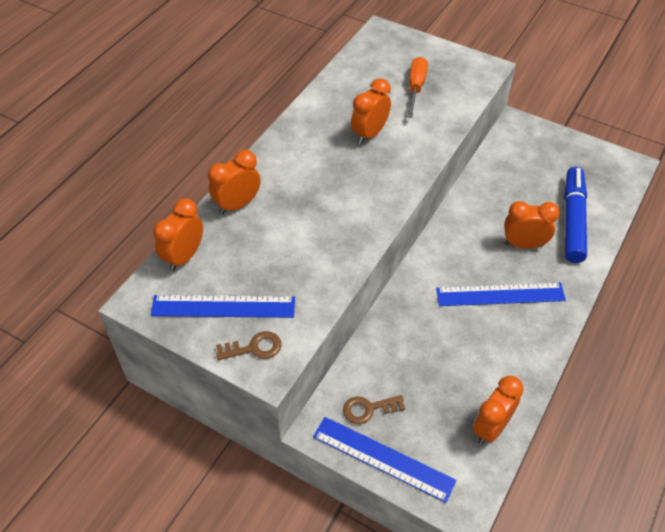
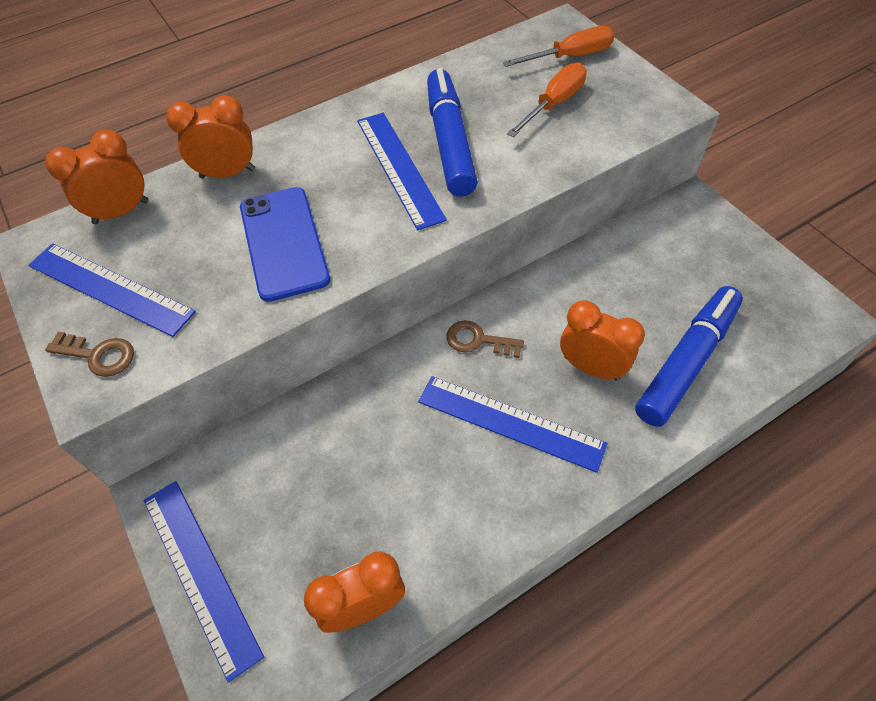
camera: 30 degrees right, 5 degrees up
brown key [343,395,405,424] -> brown key moved to [446,320,524,358]
orange clock [351,78,391,144] -> blue marker [427,68,478,196]
none -> blue phone [240,187,330,302]
none -> blue ruler [357,113,447,230]
none -> orange screwdriver [503,26,614,67]

